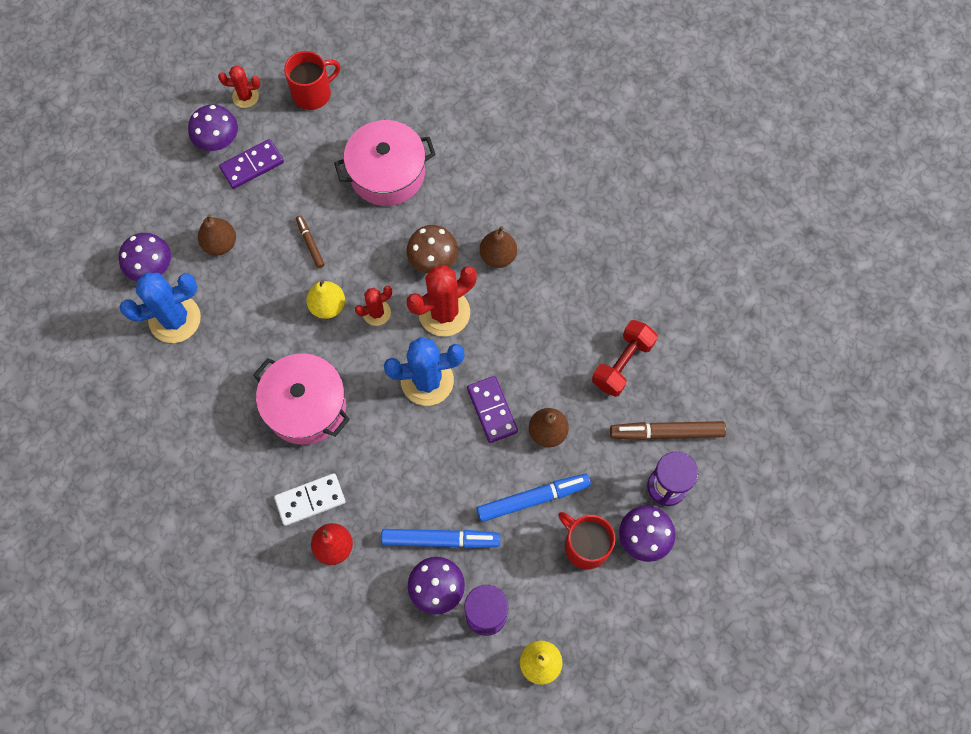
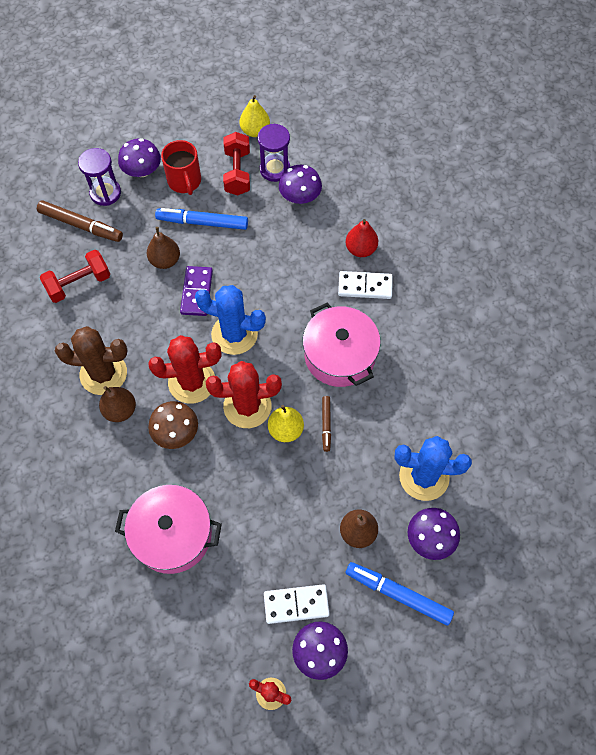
camera: 155 degrees left, 5 degrees down
purple domino [219,139,284,189] -> white domino [264,584,330,624]
red mug [284,51,340,110] -> none
brown marker [296,215,325,268] -> brown marker moved to [322,396,331,452]
red cactus [355,286,392,326] -> red cactus [206,361,282,428], size x1.84
blue marker [381,529,500,548] -> blue marker moved to [345,562,454,625]
none -> brown cactus [55,326,128,395]
none -> red dumbbell [223,132,250,195]

